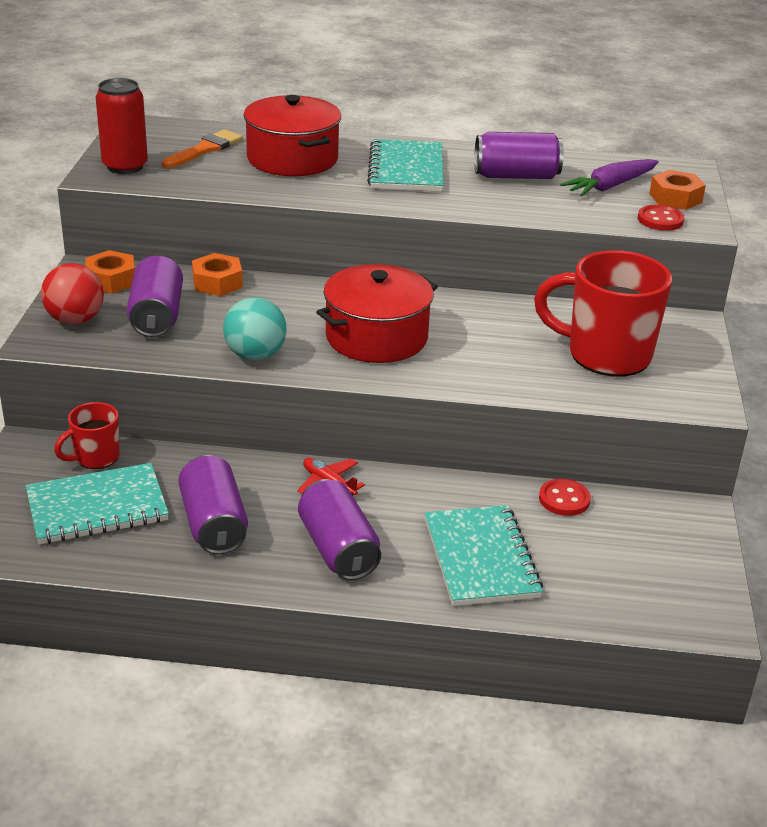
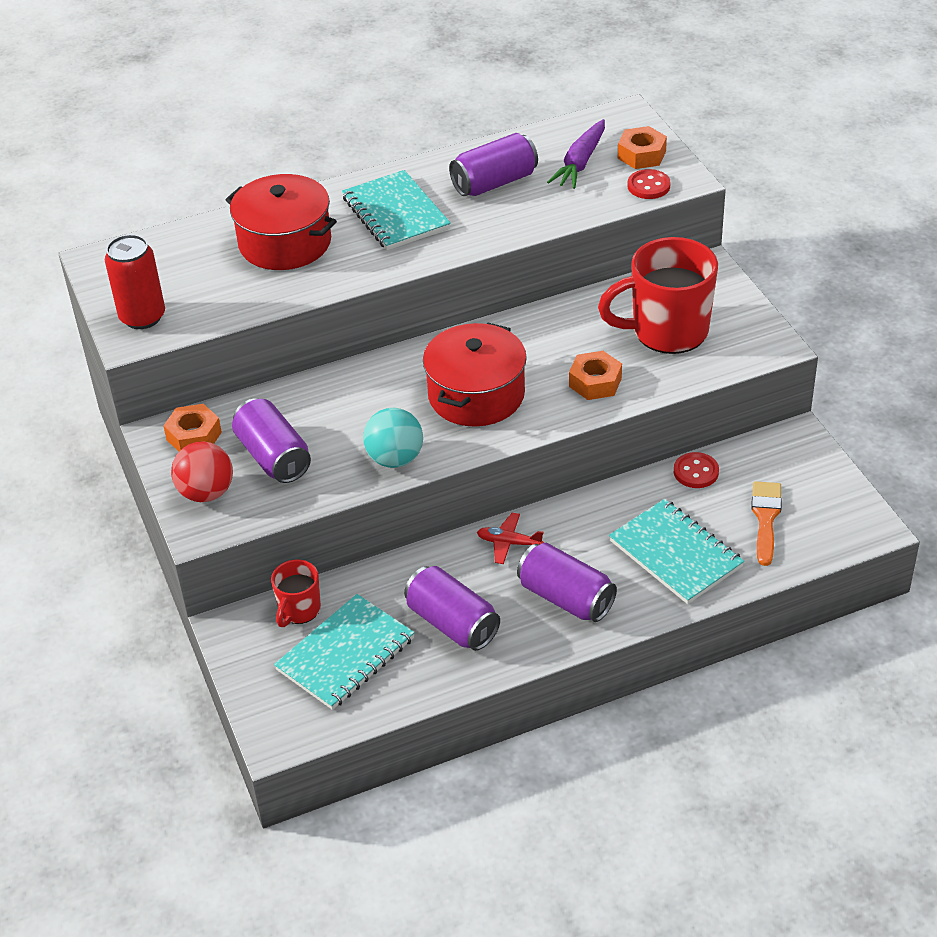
camera: 25 degrees left, 10 degrees up
orange brush [162,129,243,168] -> orange brush moved to [751,481,782,566]
orange nut [192,253,243,296] -> orange nut moved to [569,351,622,400]

